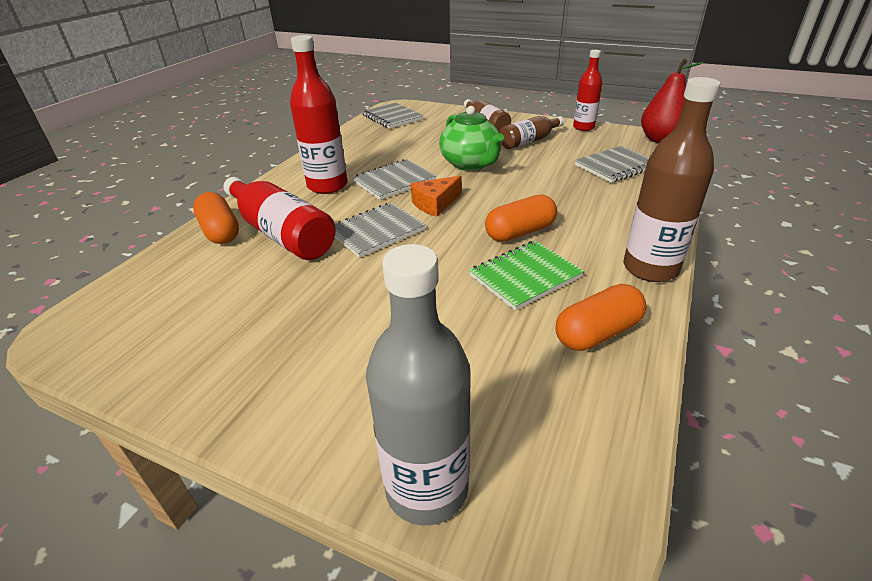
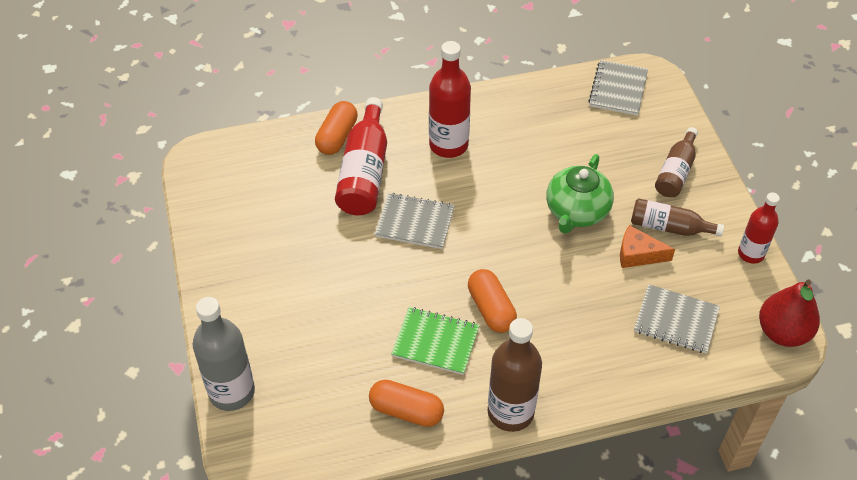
camera: 50 degrees right, 15 degrees up
grey notebook [352,159,436,200] -> none
orange cheese [411,175,462,217] -> orange cheese moved to [620,225,675,268]
orange capsule [485,195,557,242] -> orange capsule turned 45 degrees clockwise [468,269,517,333]

